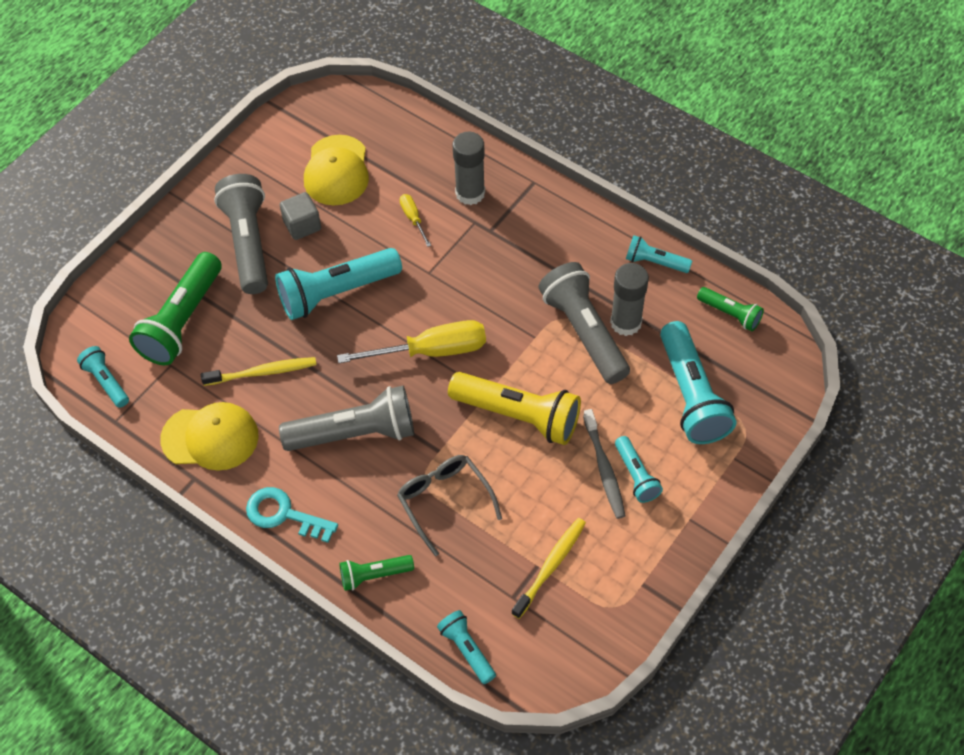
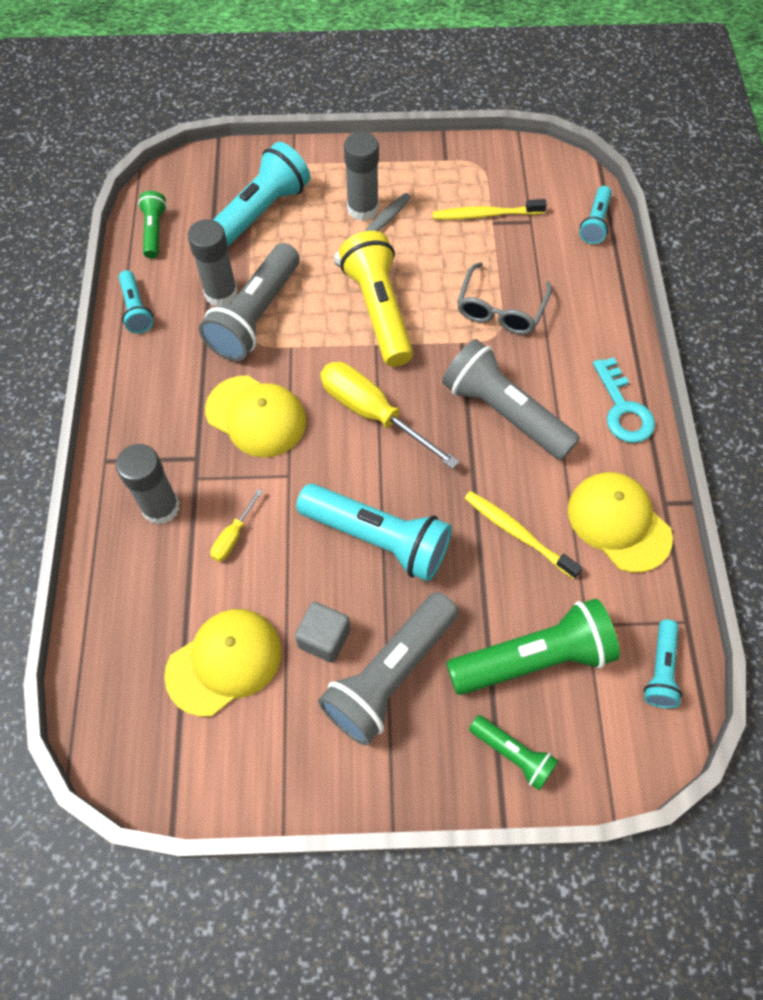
camera: 130 degrees left, 5 degrees up
green flashlight [339,555,414,591] -> green flashlight moved to [469,715,558,790]
turquoise flashlight [615,436,663,503] -> grey glue stick [344,132,379,221]
none -> yellow cap [205,376,306,457]

